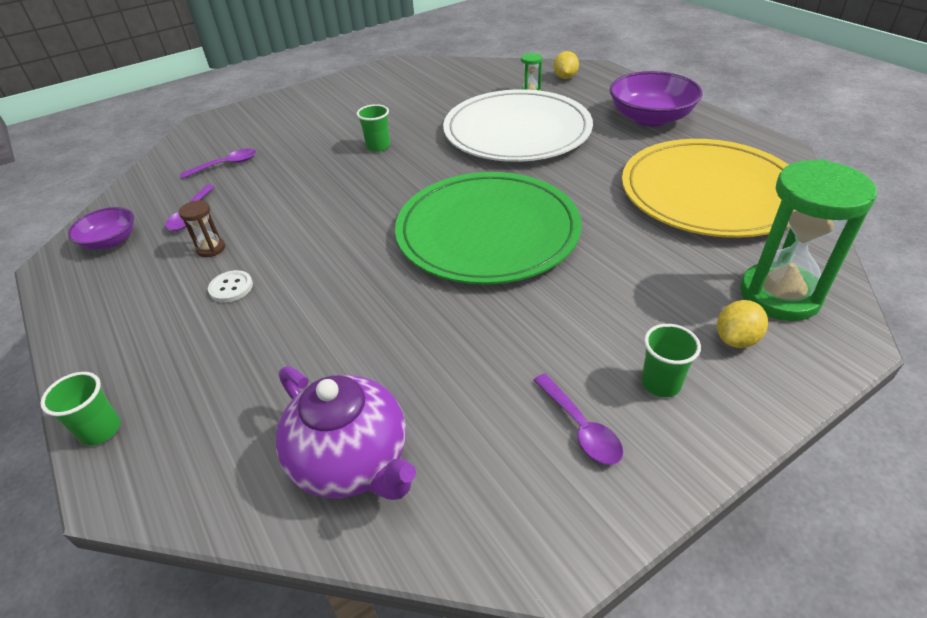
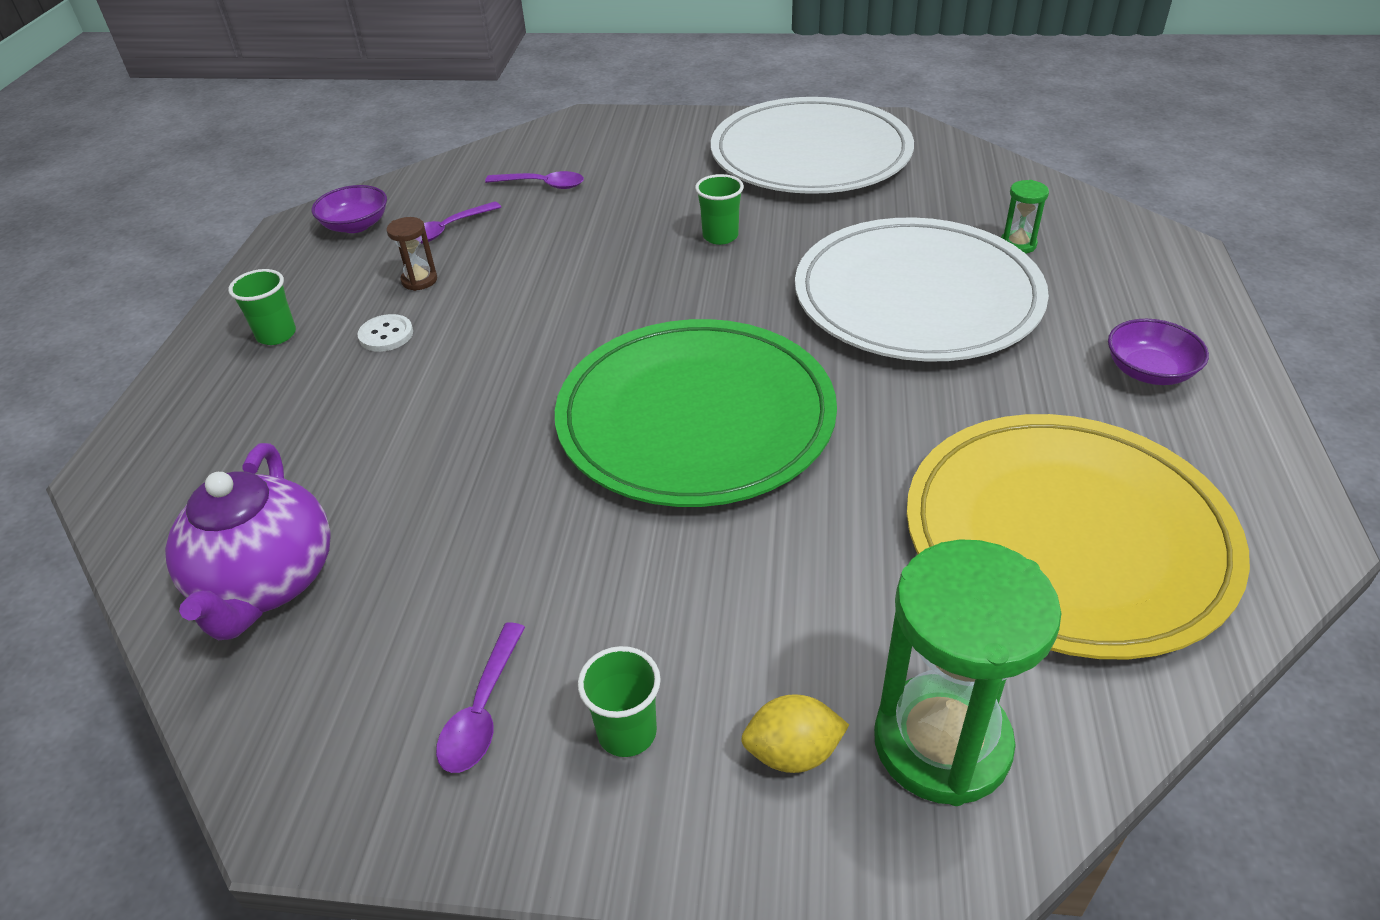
camera: 40 degrees right, 0 degrees up
green cup [40,372,120,446] -> green cup moved to [228,269,296,345]
yellow lemon [553,51,579,79] -> none
purple bowl [610,71,703,126] -> purple bowl [1108,319,1209,385], size x0.57
none -> white plate [711,97,914,194]

